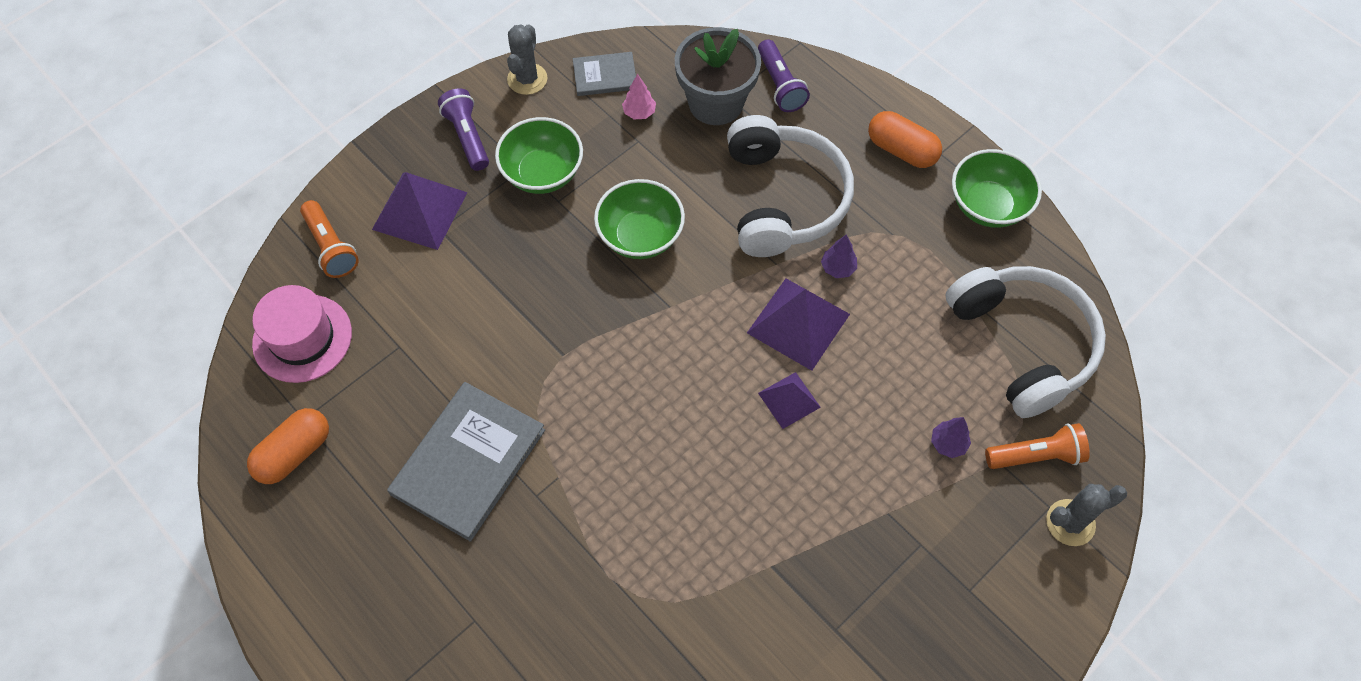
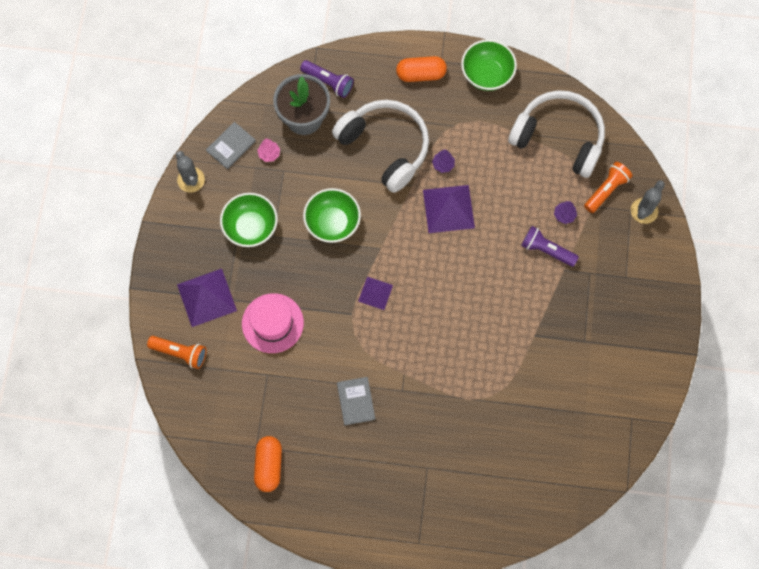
camera: 40 degrees left, 10 degrees up
pink hat [252,285,352,383] -> pink hat moved to [242,293,304,353]
grey book [387,382,545,542] -> grey book [337,377,375,425], size x0.53
purple flashlight [438,88,489,171] -> purple flashlight moved to [521,226,579,267]
purple pyramid [758,372,821,429] -> purple pyramid moved to [358,277,393,310]

